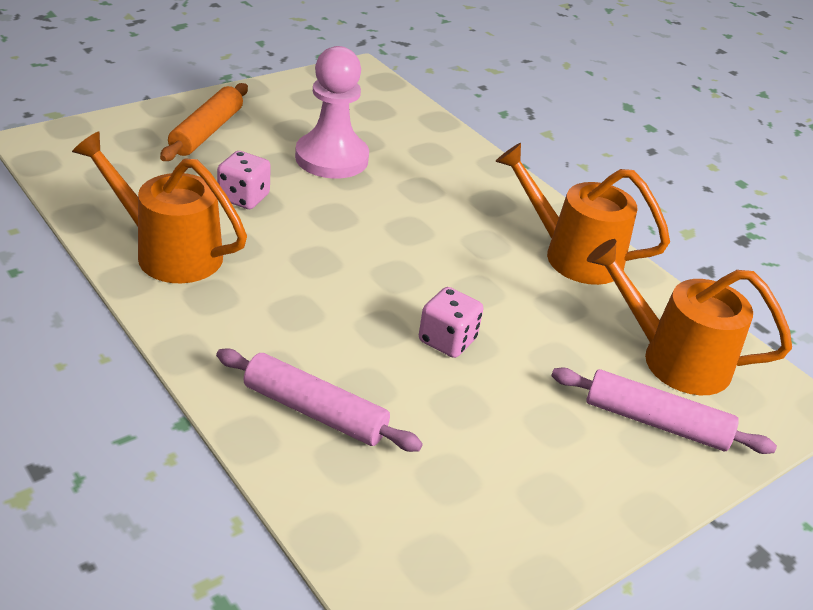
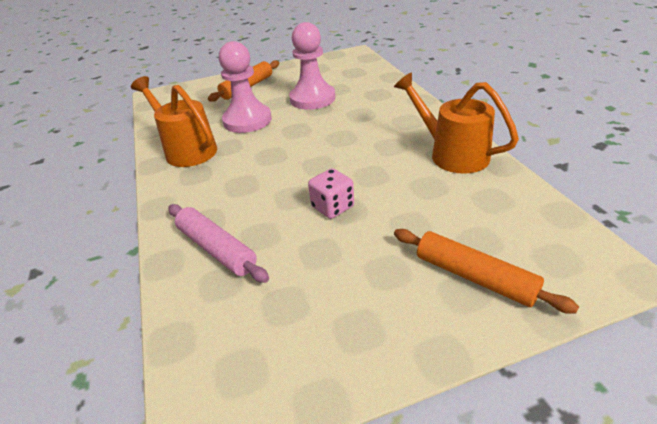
camera: 25 degrees right, 0 degrees up
pink dice [217,151,271,209] -> pink pawn [219,41,272,133]
pink rolling pin [551,367,777,454] -> orange rolling pin [394,229,579,314]
orange watering can [587,239,792,395] -> none

